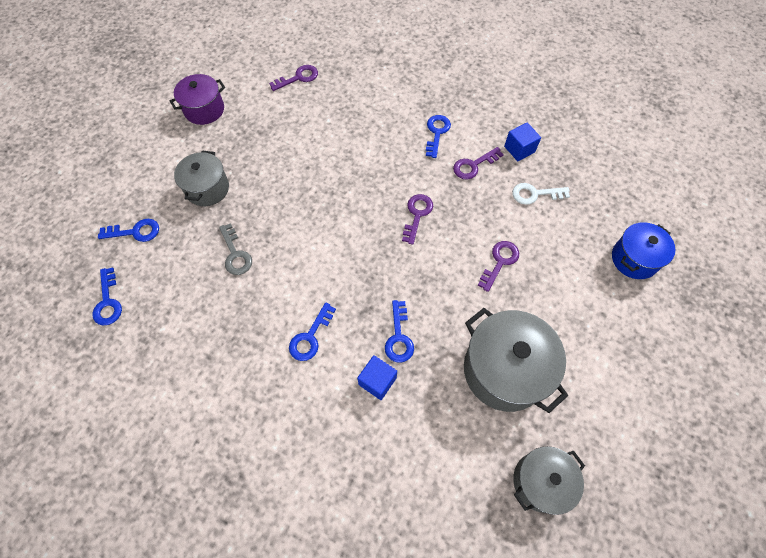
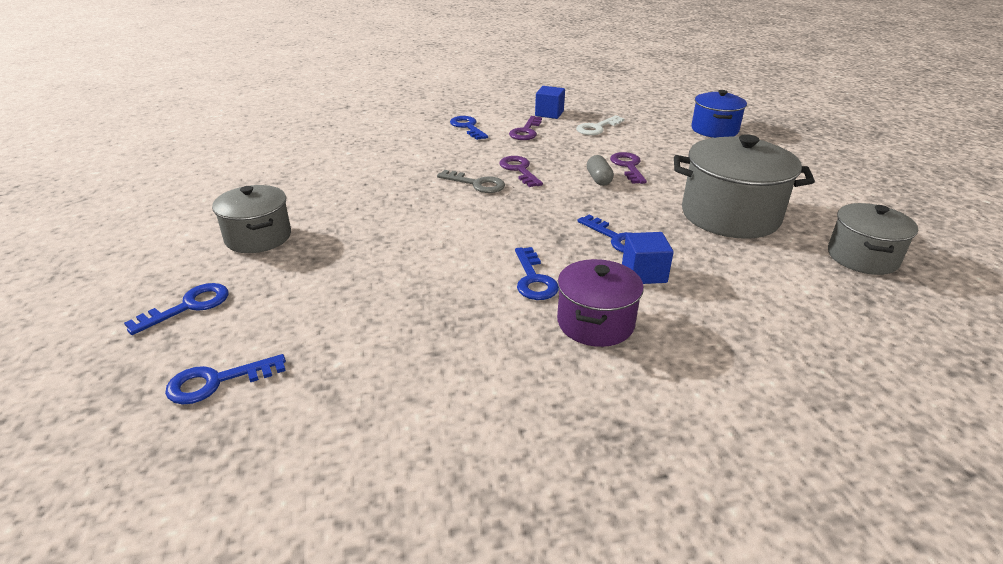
camera: 40 degrees left, 30 degrees down
blue key [92,267,122,326] -> blue key turned 120 degrees clockwise [165,354,286,405]
purple pot [170,74,225,125] -> purple pot moved to [557,259,644,347]
grey key [219,223,252,275] -> grey key moved to [437,170,505,193]
purple key [269,65,318,91] -> none
none -> grey capsule [587,155,614,186]

